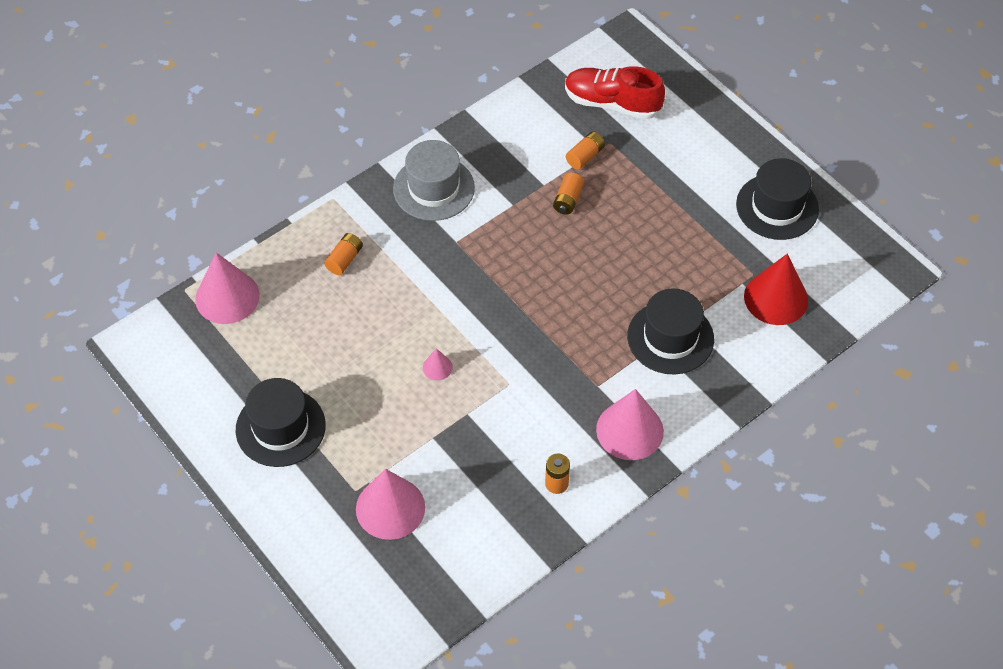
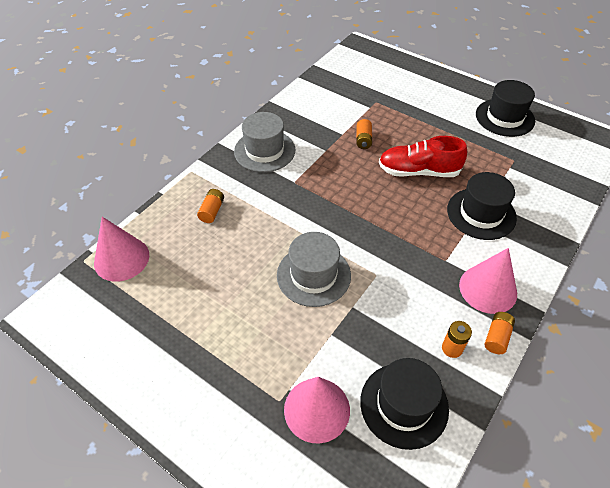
camera: 15 degrees left, 5 degrees down
black hat [236,378,326,467] -> black hat moved to [360,358,449,450]
pink cone [423,348,453,380] -> grey hat [277,232,351,307]
red shoe [565,66,665,119] -> red shoe moved to [379,136,467,177]
orange battery [566,132,605,169] -> orange battery moved to [485,312,515,354]
red cone [744,254,808,325] -> none

